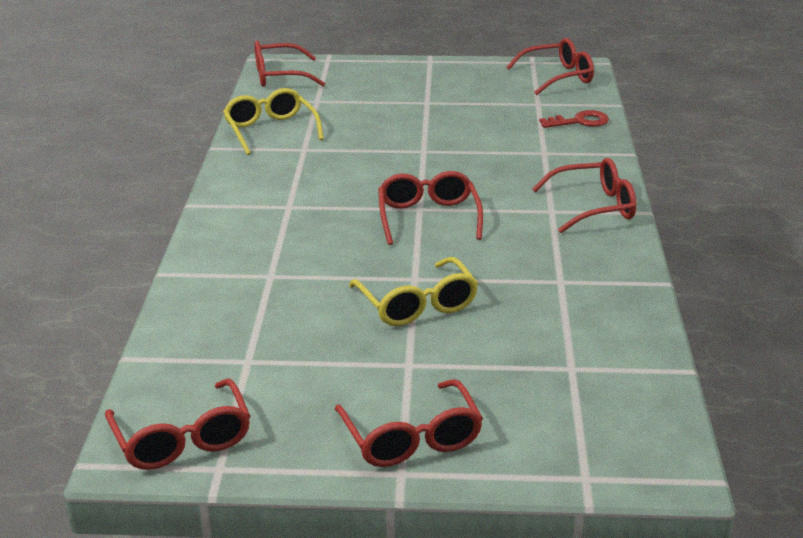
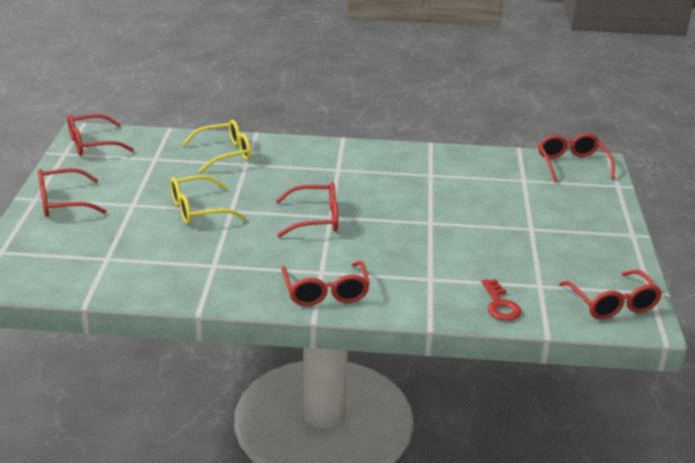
camera: 90 degrees right, 0 degrees up
yellow glasses [223,88,324,155] -> yellow glasses moved to [182,120,251,173]

